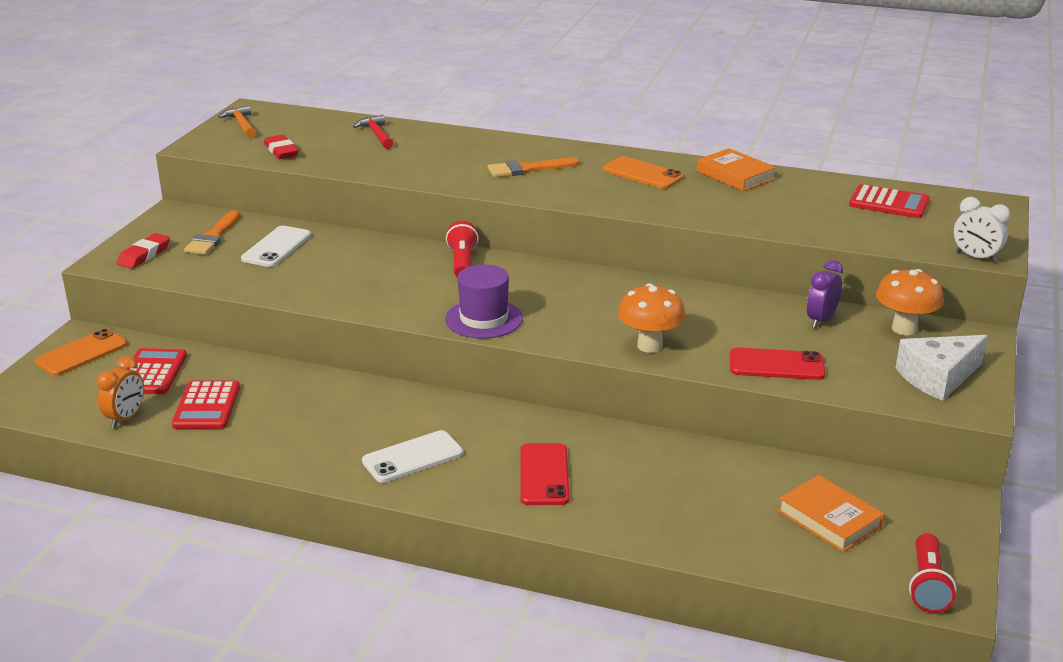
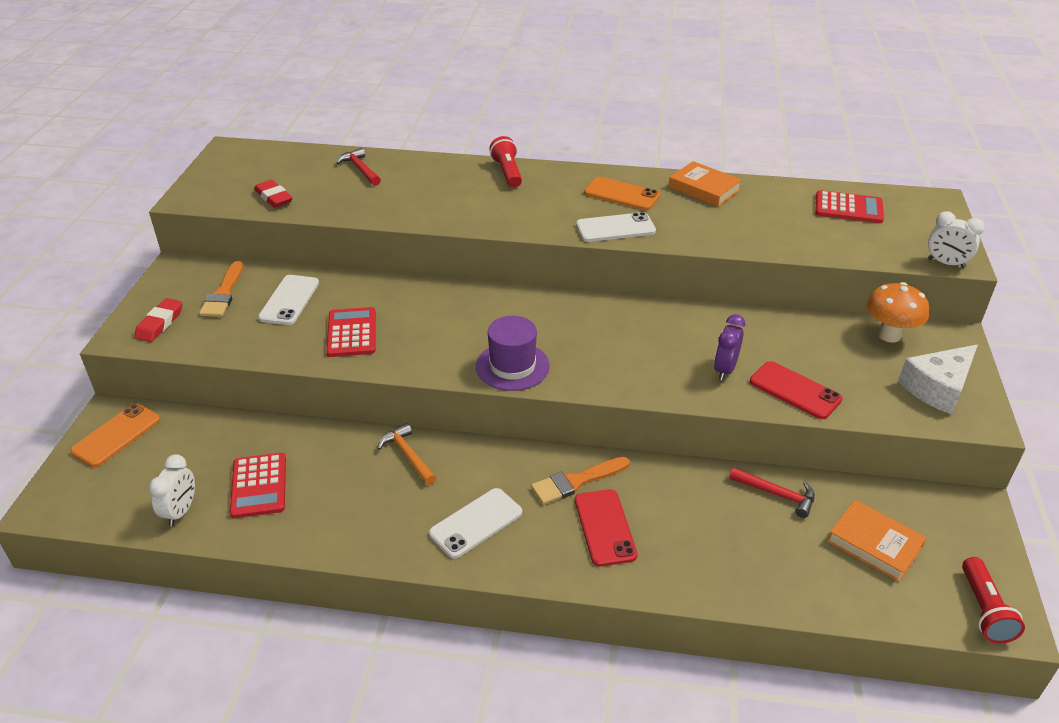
camera: 10 degrees left, 10 degrees up
orange clock [97,356,144,428] -> white clock [149,454,195,526]
red calculator [127,348,187,394] -> red calculator moved to [326,307,376,357]
orange hammer [218,105,256,138] -> orange hammer moved to [378,423,436,485]
red flashlight [446,221,479,277] -> red flashlight moved to [489,136,522,188]
orange brush [488,157,580,177] -> orange brush moved to [531,457,630,505]
orange mushroom [618,283,686,353] -> none
red phone [730,348,826,380] -> red phone turned 45 degrees clockwise [750,361,843,419]
purple clock [807,260,843,328] -> purple clock moved to [714,314,745,381]
none -> white phone [576,212,656,242]
none -> red hammer [729,467,815,518]

